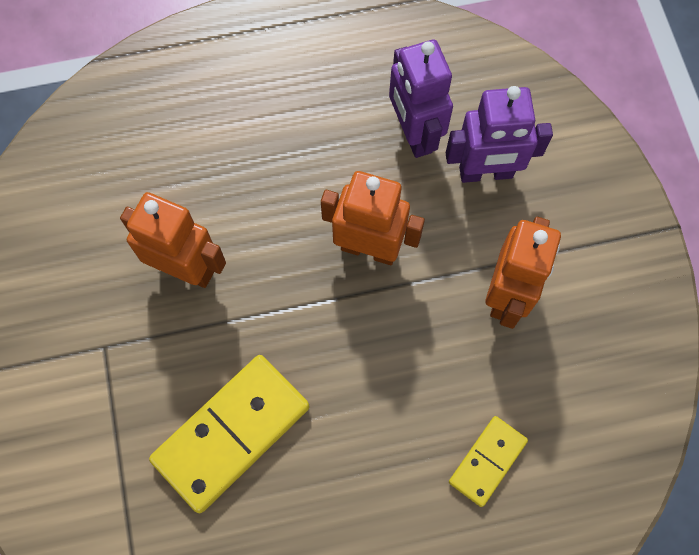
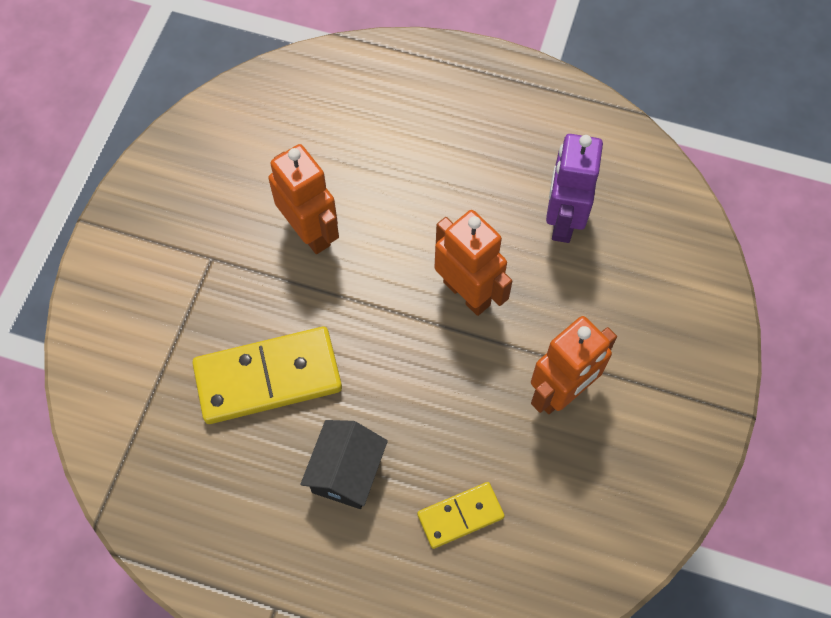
camera: 30 degrees right, 5 degrees down
purple robot [446,86,553,183] -> none
none -> black house [300,420,388,509]

